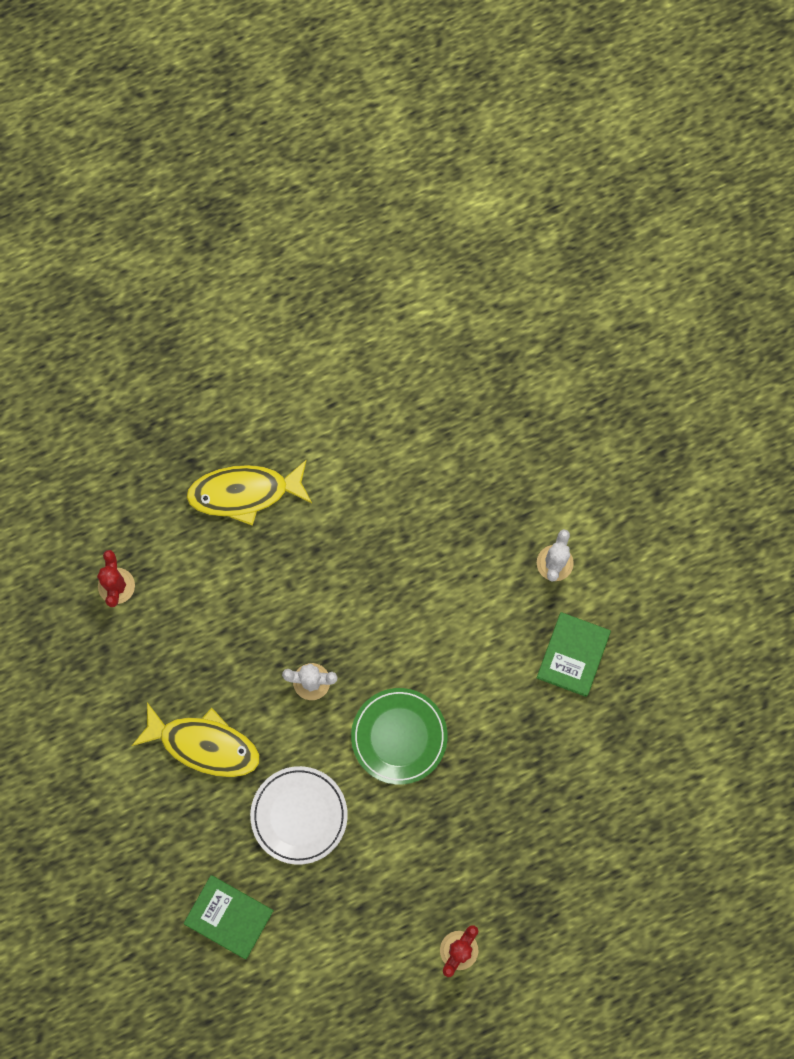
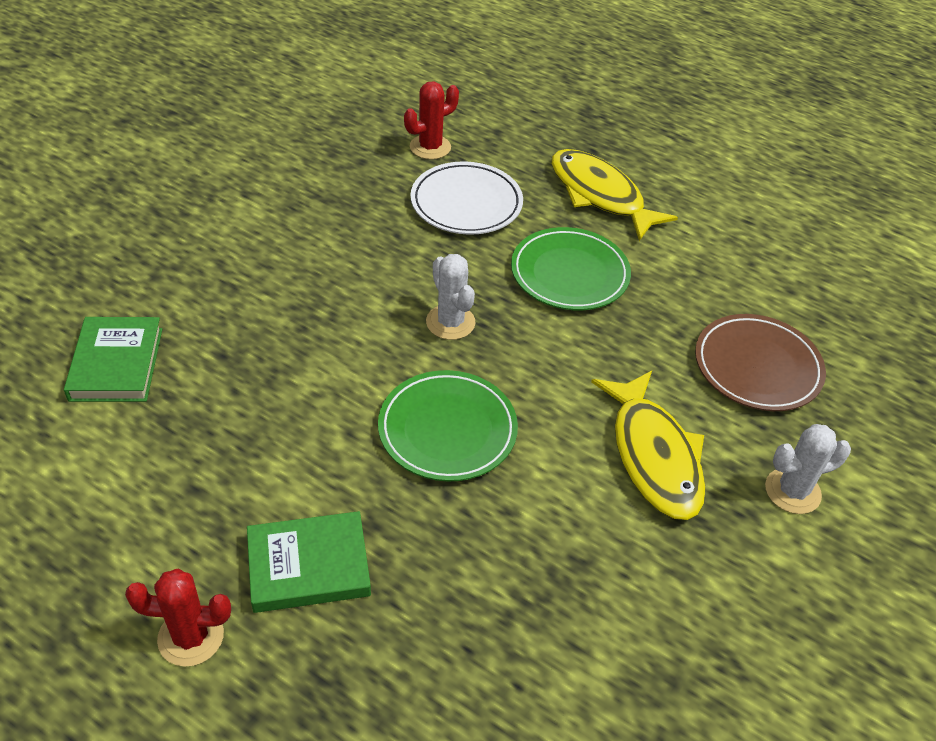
camera: 55 degrees right, 30 degrees down
yellow fish [132,702,260,777] -> yellow fish moved to [591,371,706,520]
white plate [250,766,348,865] -> white plate moved to [410,162,523,235]
green book [537,612,611,697] -> green book moved to [247,511,371,613]
none -> green plate [511,227,631,310]
none -> brown plate [695,314,826,411]

